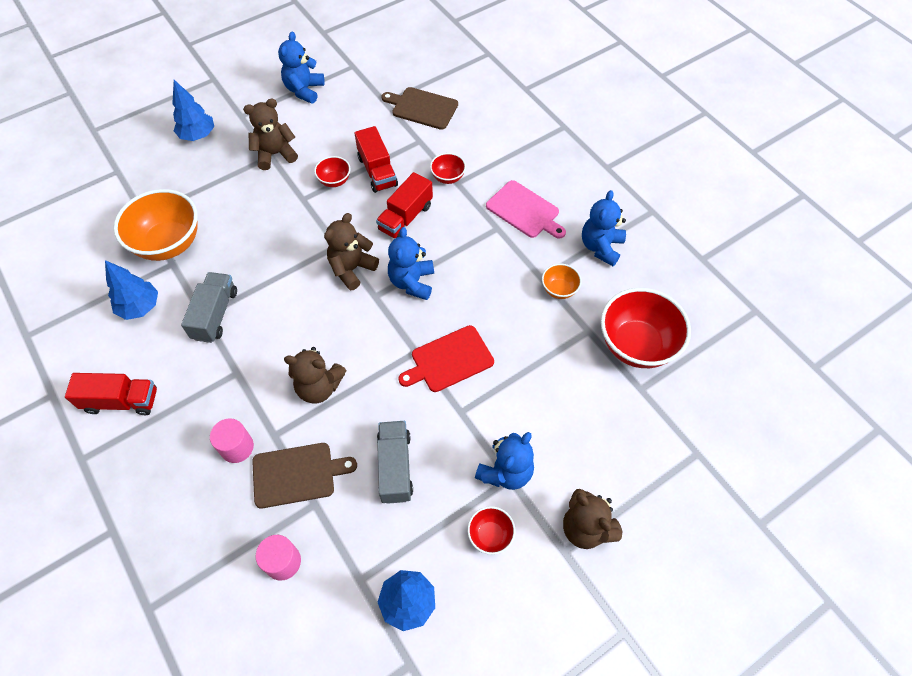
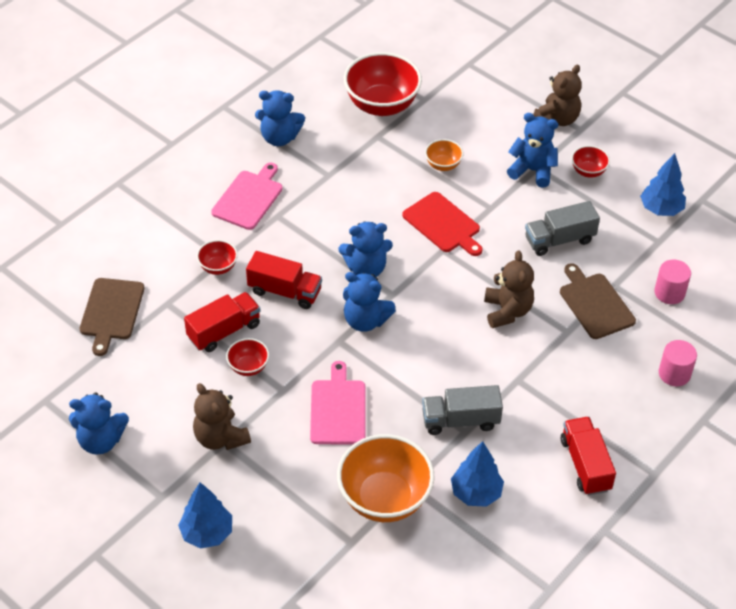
camera: 105 degrees left, 10 degrees down
pink cylinder [210,418,254,463] -> pink cylinder moved to [659,340,697,386]
brown teddy bear [324,213,379,290] -> blue teddy bear [343,272,396,332]
orange bowl [542,263,582,299] -> orange bowl moved to [425,139,463,171]
none -> pink cutting board [310,361,365,444]

